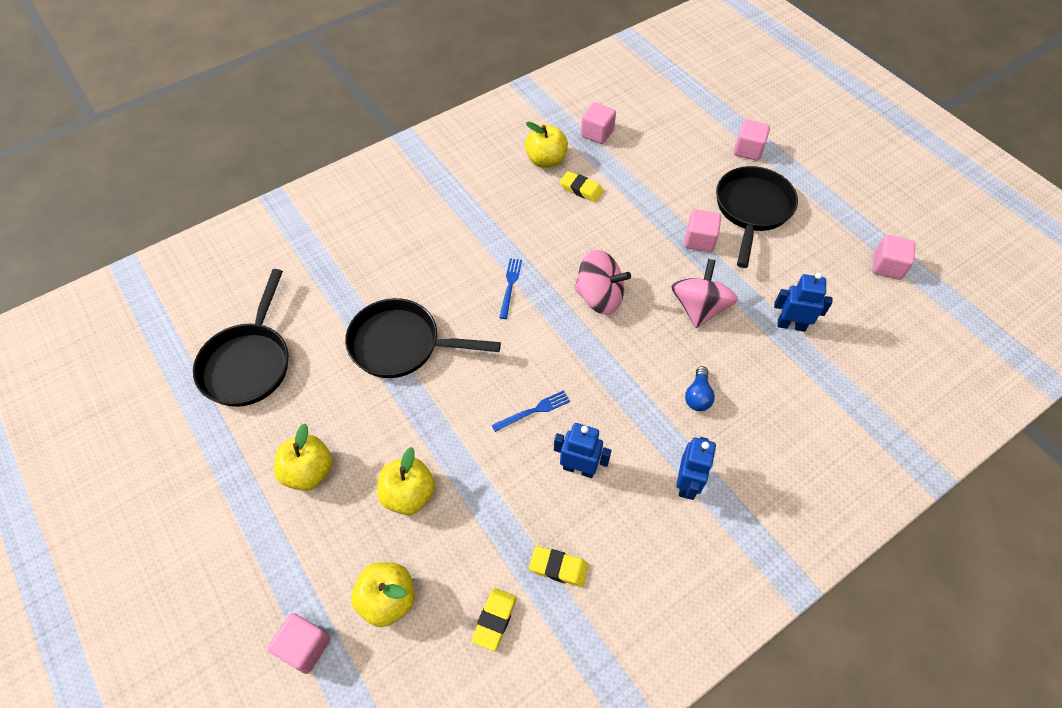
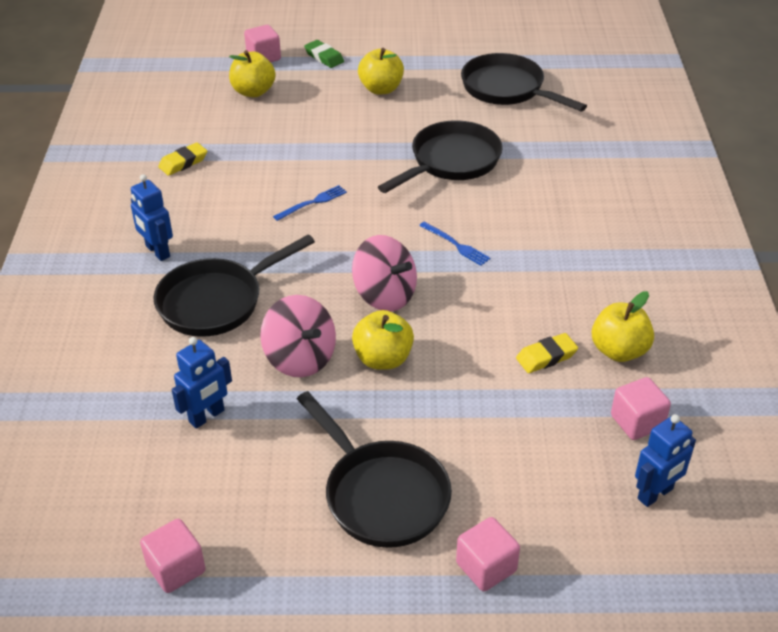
camera: 125 degrees right, 15 degrees down
yellow apple [377,447,435,515] -> yellow apple moved to [352,310,414,370]
yellow eraser [472,588,517,651] -> none
blue fork [492,390,570,432] -> blue fork turned 135 degrees counterclockwise [273,185,347,221]
blue robot [554,423,611,478] -> blue robot moved to [635,414,696,507]
pink spinning top [574,250,631,315] -> pink spinning top turned 105 degrees counterclockwise [352,235,417,311]
pink cube [684,209,721,252] -> none
blue light bulb [685,366,715,411] -> black pan [154,235,315,337]
none -> green eraser [304,40,344,68]

